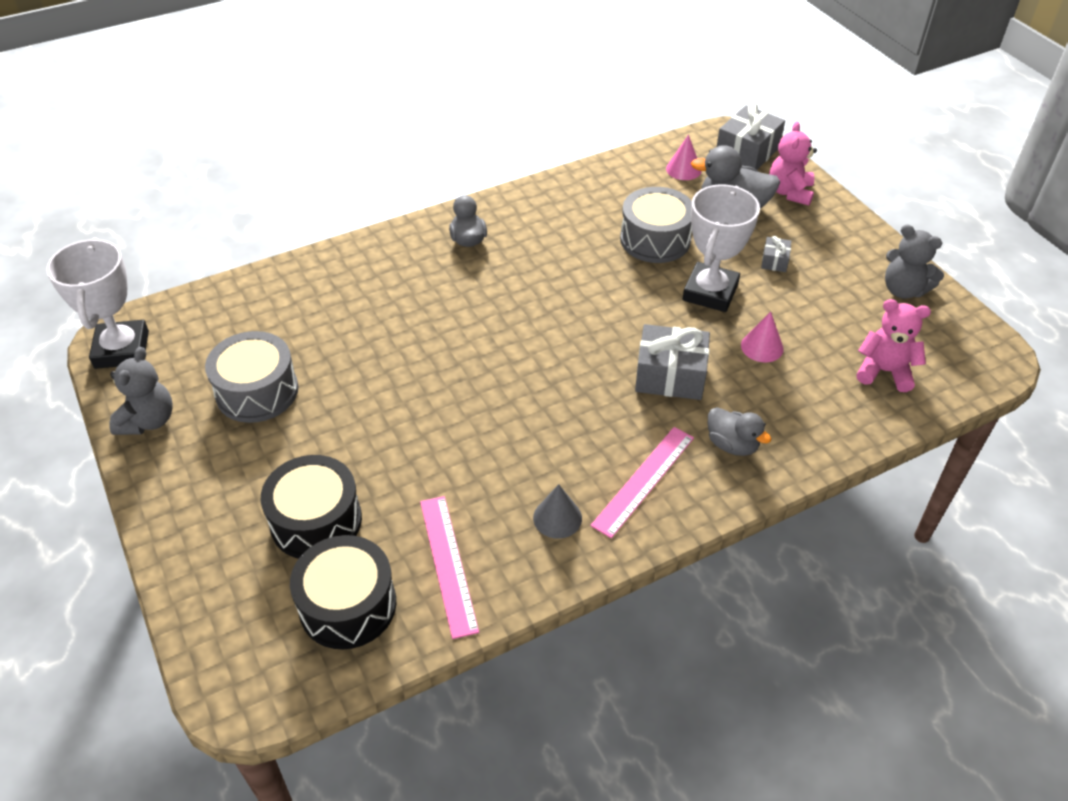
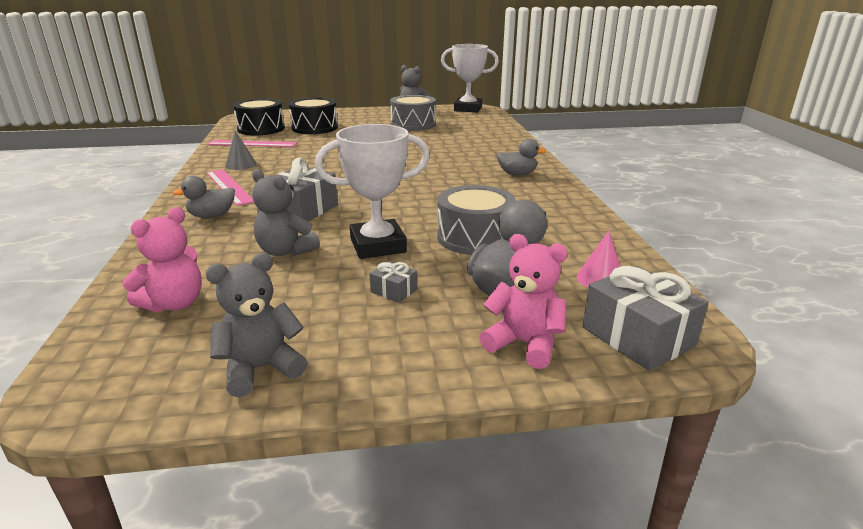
camera: 110 degrees right, 20 degrees down
white trophy [683,184,760,312] -> white trophy turned 60 degrees counterclockwise [315,124,430,259]
pink cone [741,312,784,363] -> grey teddy bear [252,169,320,256]

